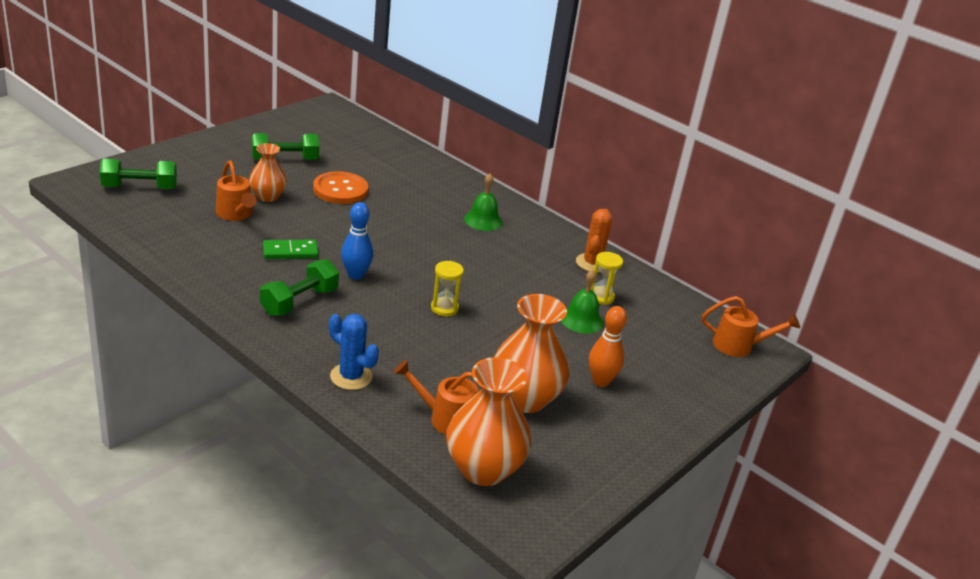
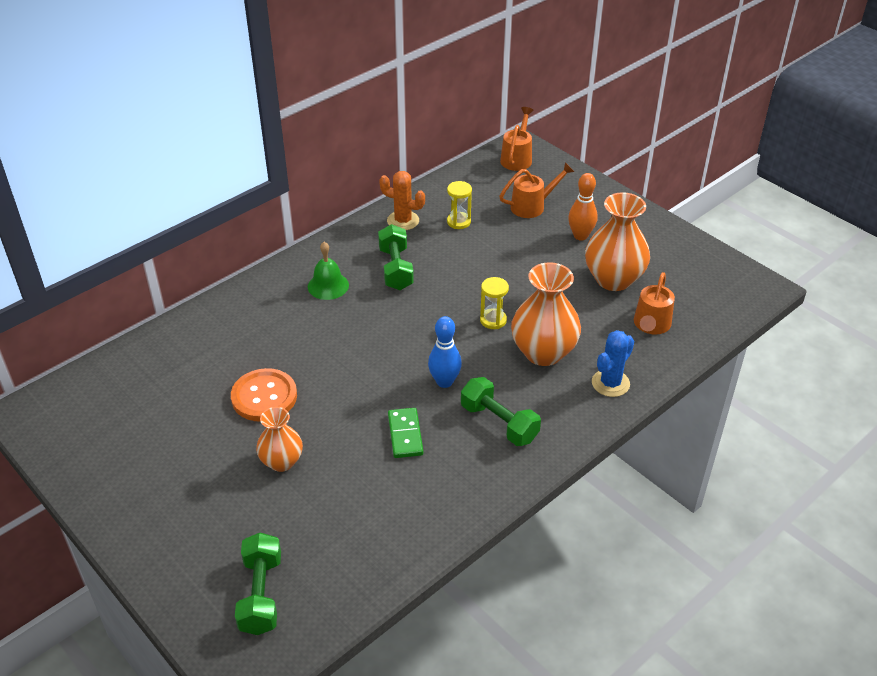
camera: 80 degrees left, 10 degrees up
orange watering can [216,161,256,221] -> orange watering can moved to [499,162,574,218]
green dumbbell [252,133,319,160] -> green dumbbell moved to [378,224,414,290]
orange vase [446,357,532,486] -> orange vase moved to [511,262,581,366]
green bell [561,270,604,334] -> none

